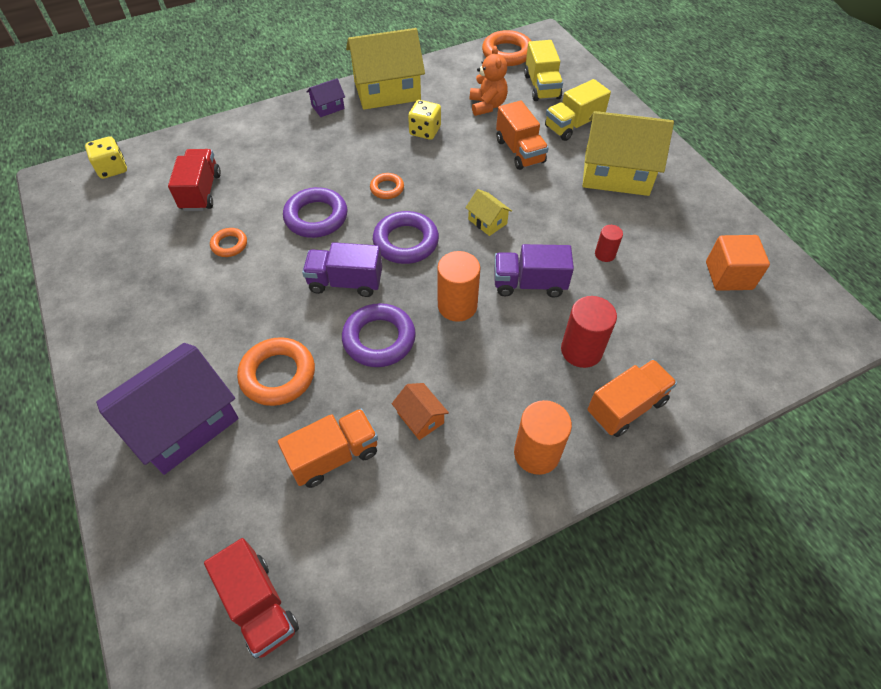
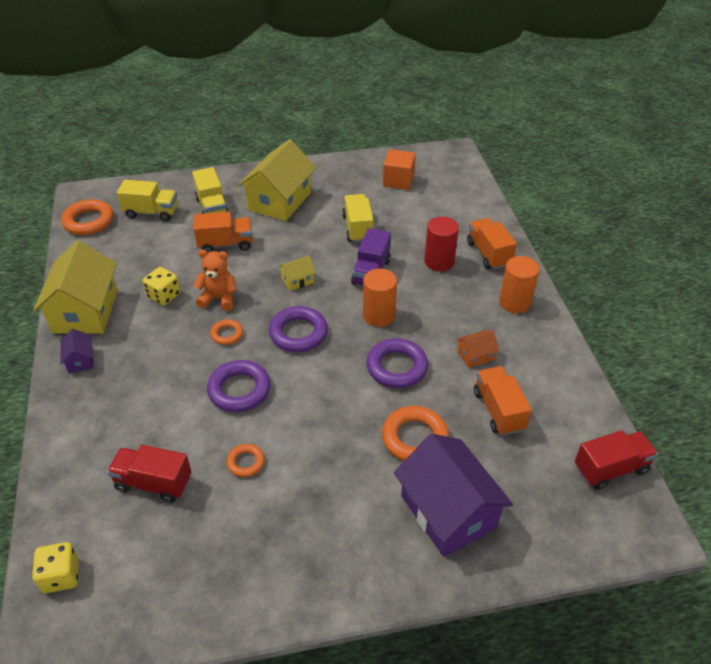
camera: 75 degrees left, 10 degrees down
purple truck [302,242,382,297] -> none
orange teddy bear [470,46,508,116] -> orange teddy bear moved to [193,250,237,311]
red cylinder [595,225,623,262] -> yellow truck [342,194,374,243]

